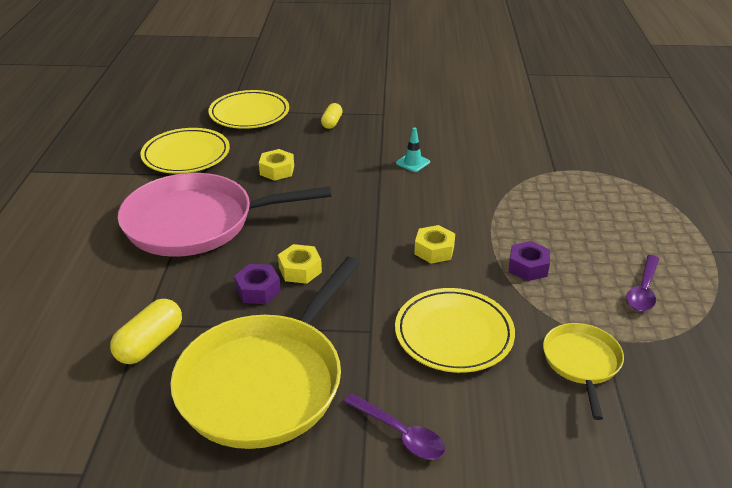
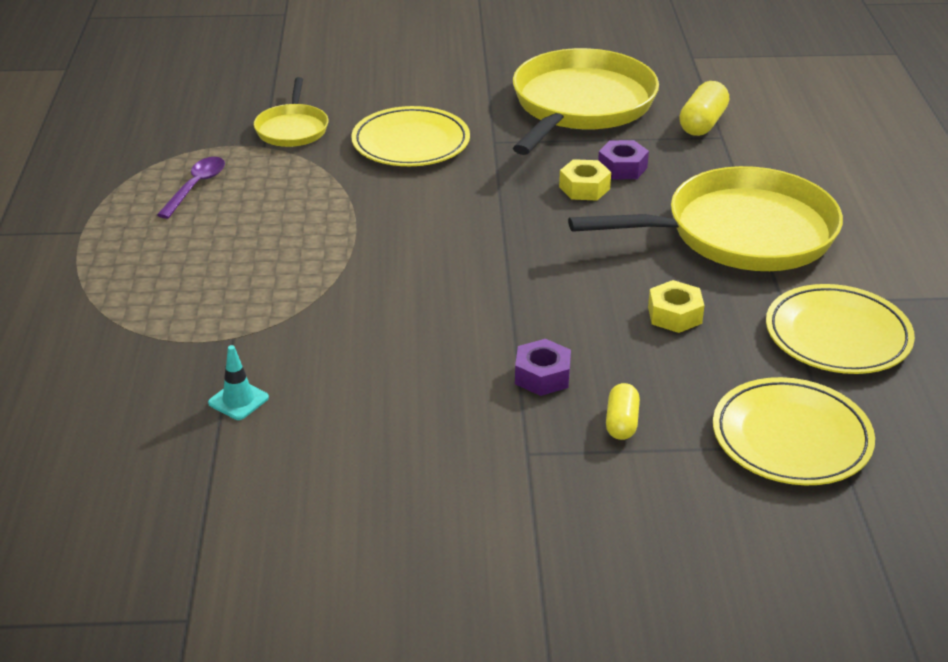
camera: 175 degrees right, 0 degrees up
pink pan [118,173,331,257] -> yellow pan [568,166,843,271]
purple spoon [344,393,445,460] -> none
turquoise traffic cone [396,127,430,172] -> turquoise traffic cone moved to [208,345,269,420]
yellow nut [414,225,455,264] -> none
purple nut [509,241,550,281] -> purple nut moved to [515,339,571,396]

